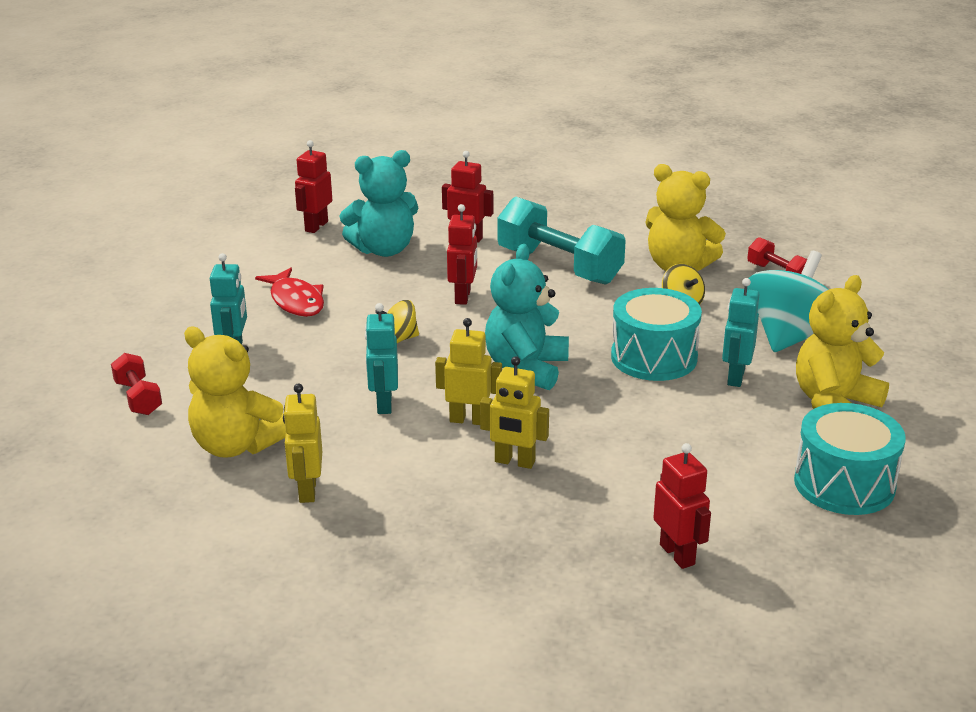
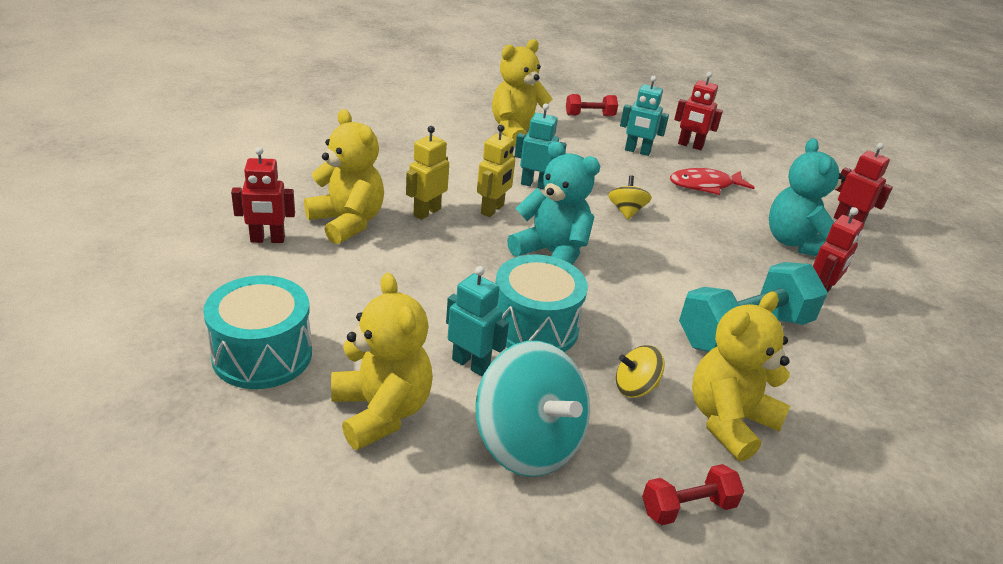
camera: 105 degrees right, 5 degrees up
yellow robot [283,383,322,503] -> none
red robot [447,204,477,305] -> red robot moved to [674,72,723,150]
none -> yellow teddy bear [304,109,384,244]

